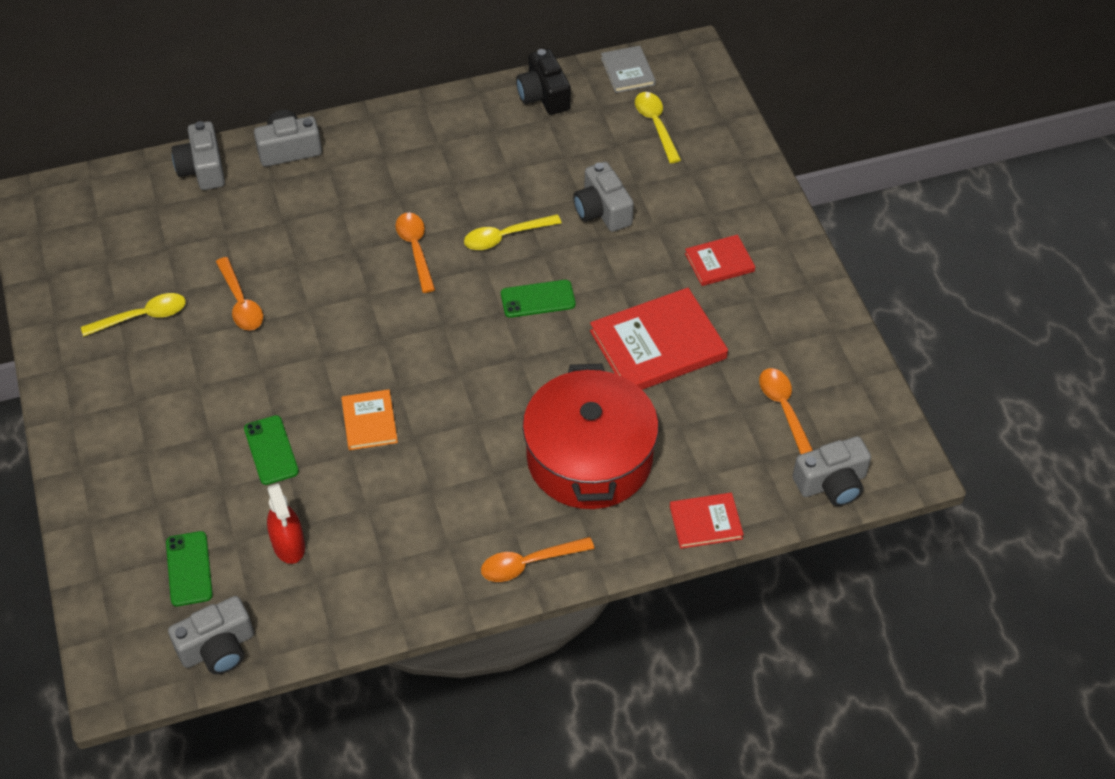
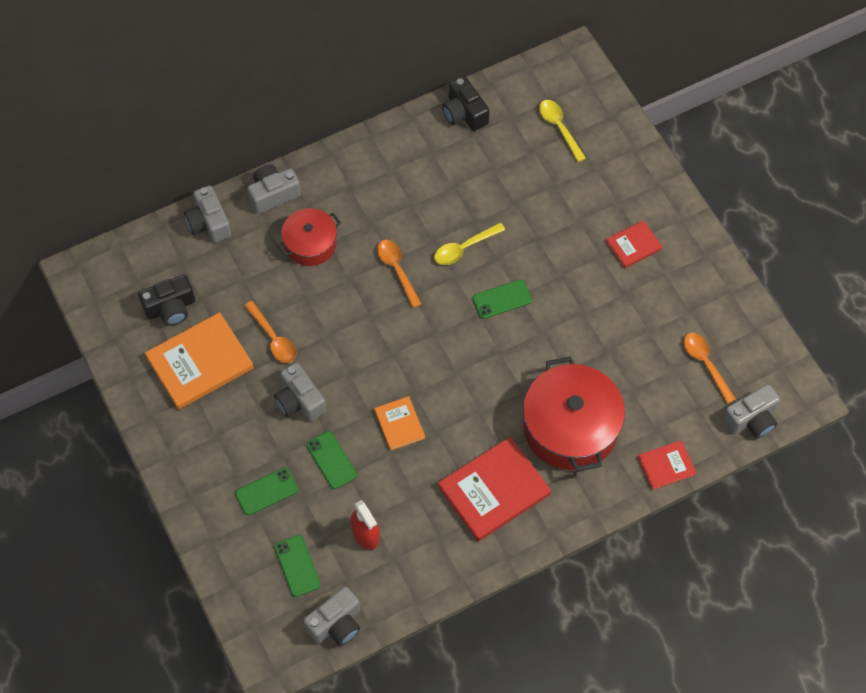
camera: 10 degrees left, 10 degrees up
yellow spoon [81,293,186,337] -> orange book [145,312,254,410]
orange spoon [481,537,594,582] -> none
grey camera [573,162,634,232] -> grey camera moved to [274,363,326,421]
red book [590,288,728,390] -> red book moved to [438,437,551,541]
grey book [601,46,656,93] -> none
none -> black camera [138,275,195,326]
none -> green phone [235,468,298,515]
none -> red pot [278,208,341,266]

